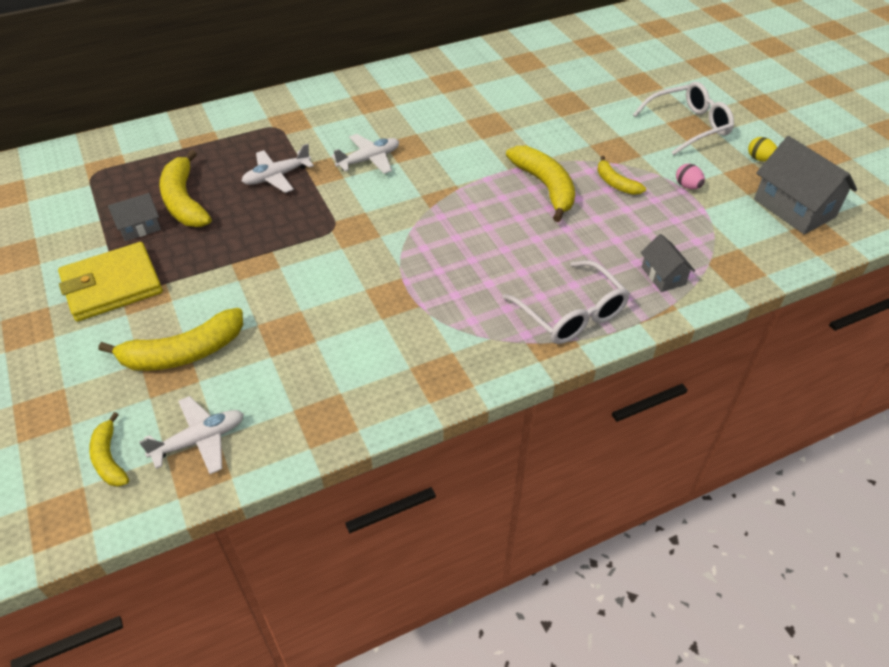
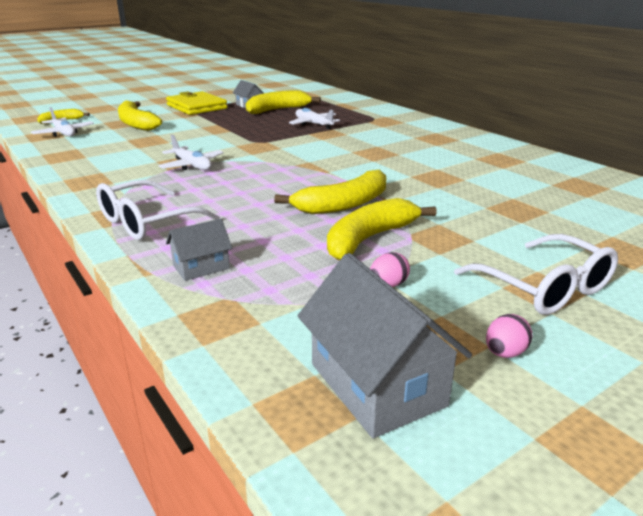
camera: 80 degrees right, 20 degrees down
white plane [331,134,399,174] -> white plane moved to [158,135,224,170]
yellow banana [597,156,646,195] -> yellow banana [327,198,437,260], size x1.76
yellow egg [748,137,777,161] -> pink egg [486,314,533,358]
grey house [754,136,857,234] -> grey house turned 75 degrees counterclockwise [298,253,472,438]

